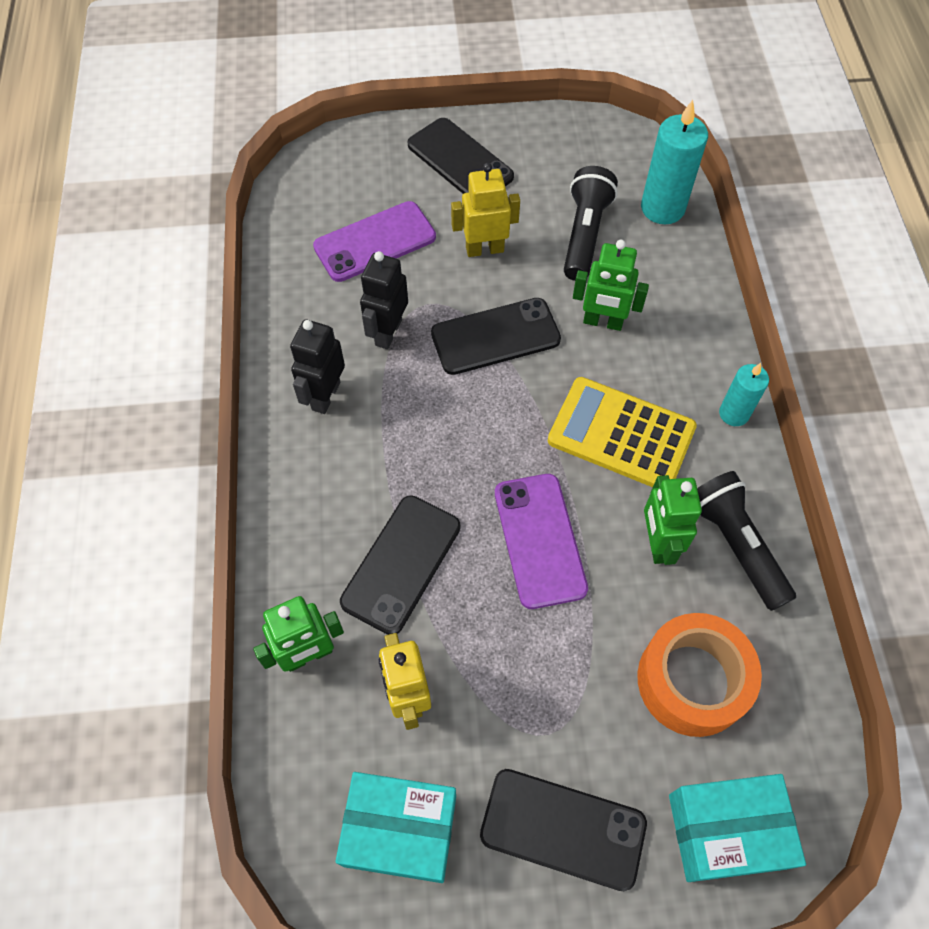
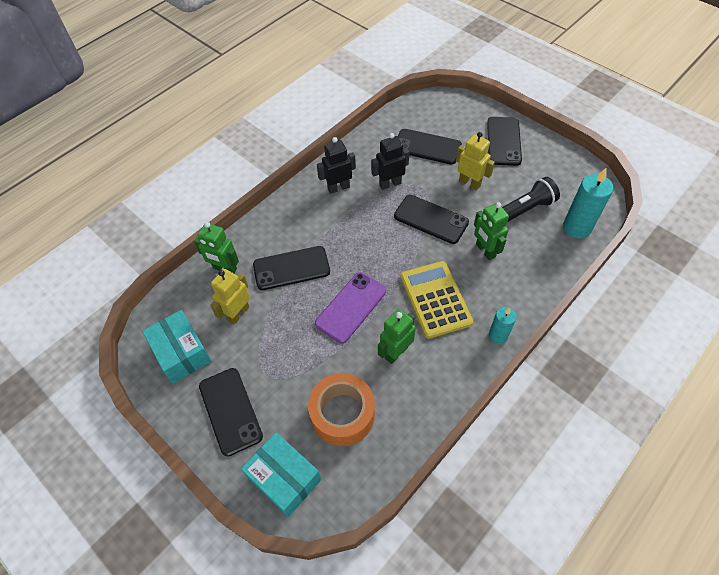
camera: 50 degrees right, 5 degrees down
purple phone [313,201,436,282] -> black phone [398,129,462,165]
black flashlight [697,471,796,611] -> none

